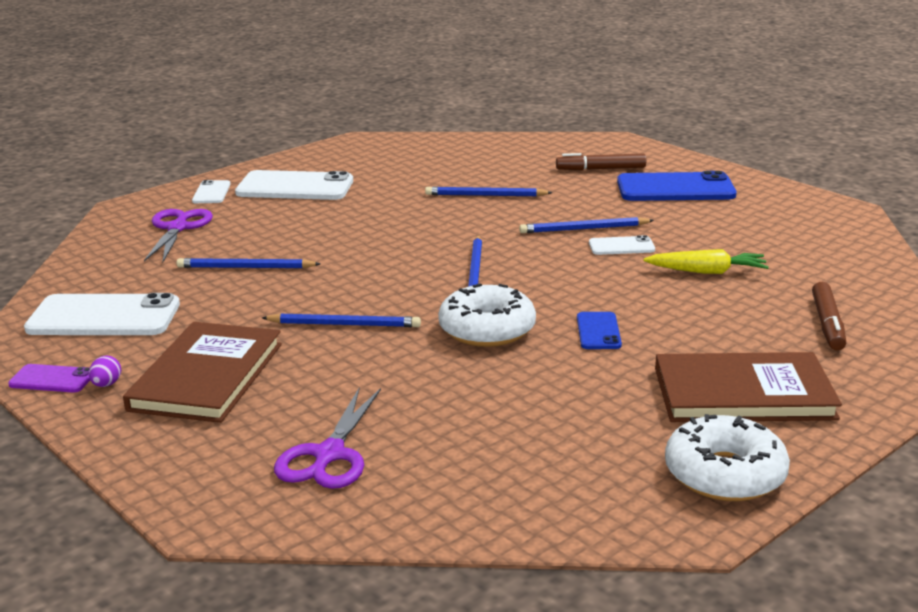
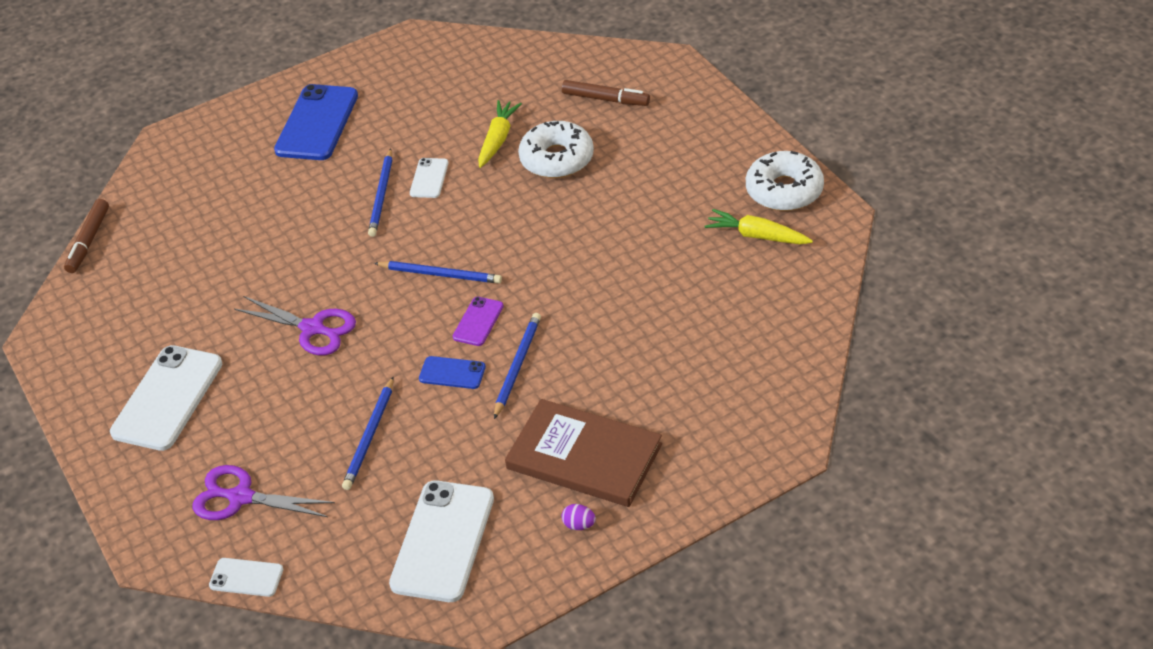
camera: 75 degrees left, 20 degrees up
purple phone [8,364,90,393] -> purple phone moved to [453,297,504,346]
white phone [192,180,231,203] -> white phone moved to [209,558,283,597]
purple scissors [274,388,381,489] -> purple scissors moved to [234,296,356,355]
blue pencil [425,187,553,196] -> none
white donut [438,283,536,347] -> white donut moved to [518,121,594,178]
brown marker [556,153,646,170] -> brown marker moved to [64,199,109,273]
blue phone [577,312,622,349] -> blue phone moved to [419,356,486,389]
brown book [655,352,842,422] -> none
none -> yellow carrot [704,209,813,244]

